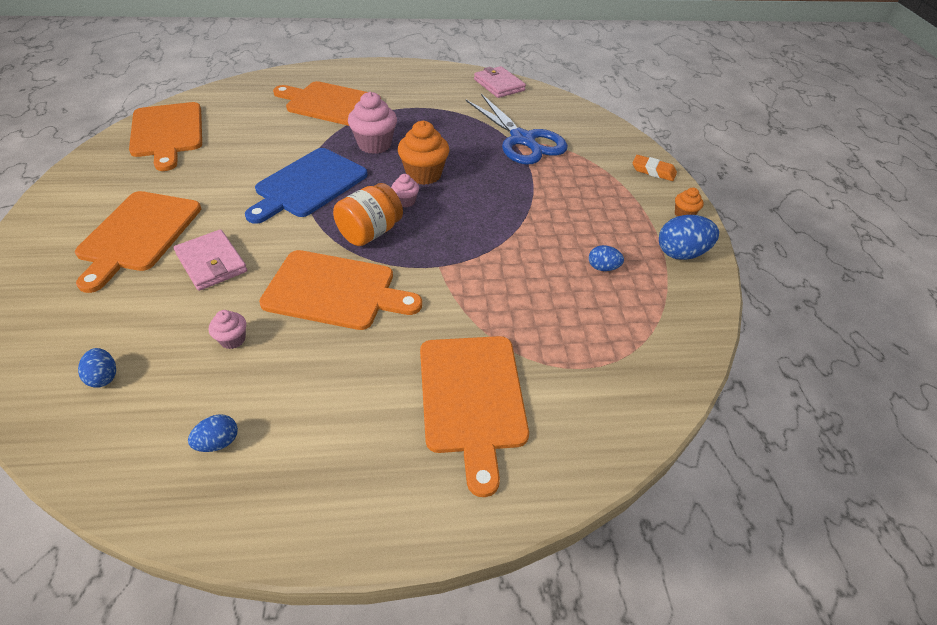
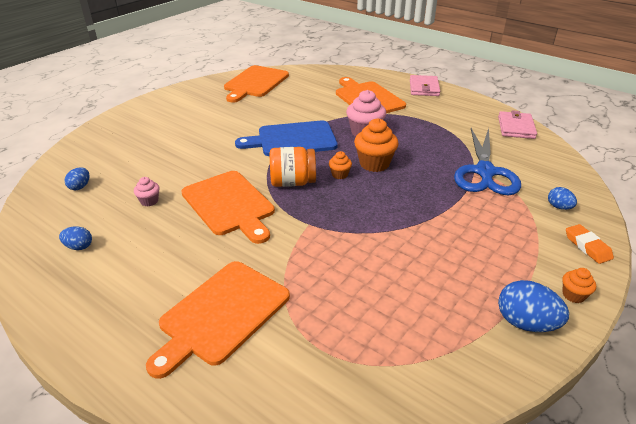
camera: 45 degrees right, 10 degrees down
orange cutting board [75,191,201,293] -> none
pink wallet [173,229,247,291] -> pink wallet moved to [410,75,440,96]
pink cupcake [391,174,419,207] -> orange cupcake [329,151,352,179]
blue egg [589,245,624,271] -> blue egg moved to [548,187,577,210]

